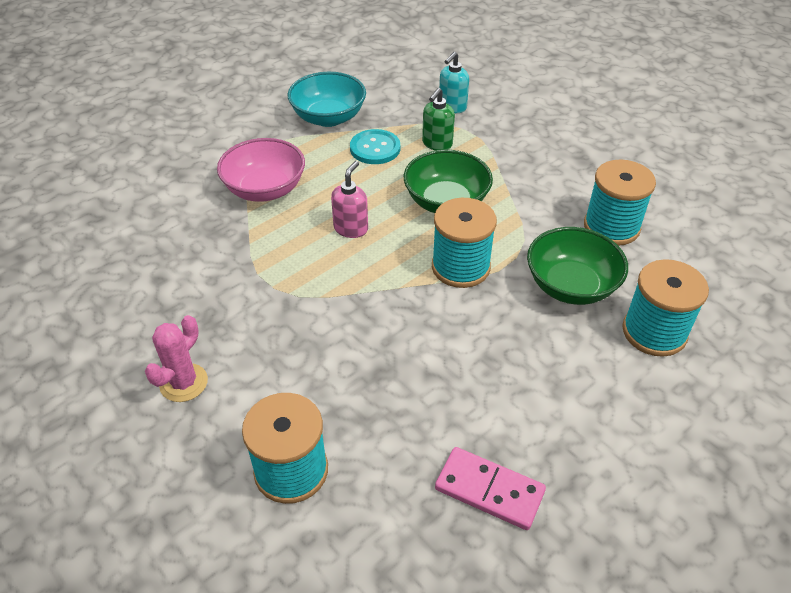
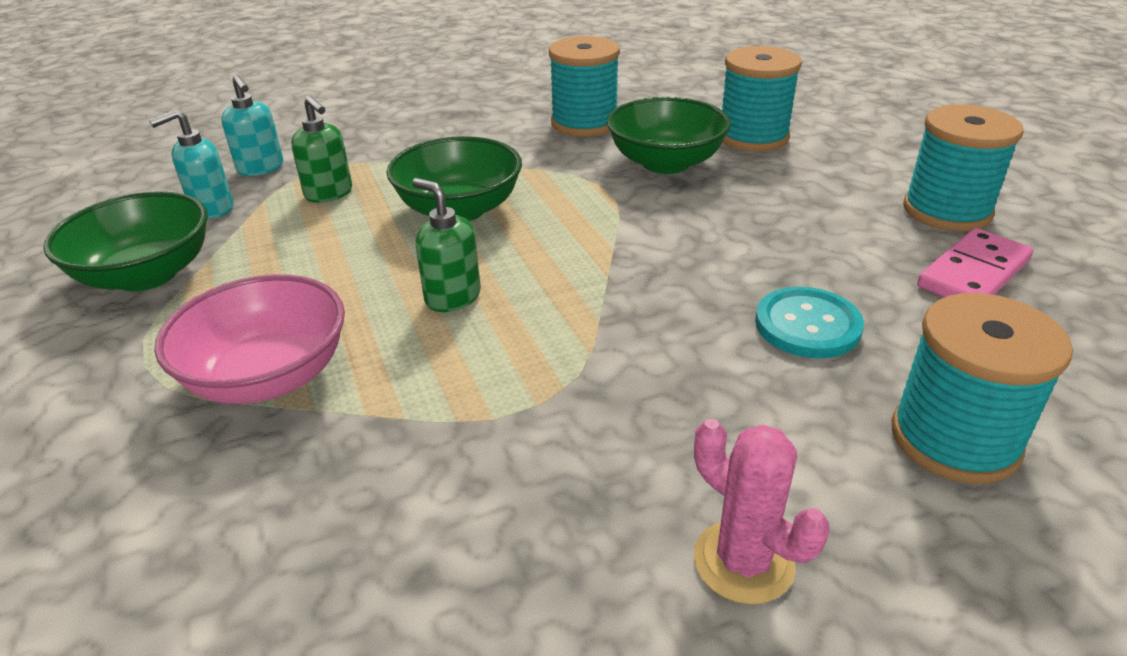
camera: 70 degrees left, 10 degrees down
turquoise bowl [288,72,366,127] -> green bowl [43,191,208,291]
pink soap dispenser [331,161,368,238] -> green soap dispenser [412,178,481,312]
turquoise button [350,129,400,164] -> turquoise button moved to [755,287,864,358]
turquoise spool [432,198,497,288] -> turquoise spool moved to [903,105,1024,231]
none -> turquoise soap dispenser [149,109,233,219]

